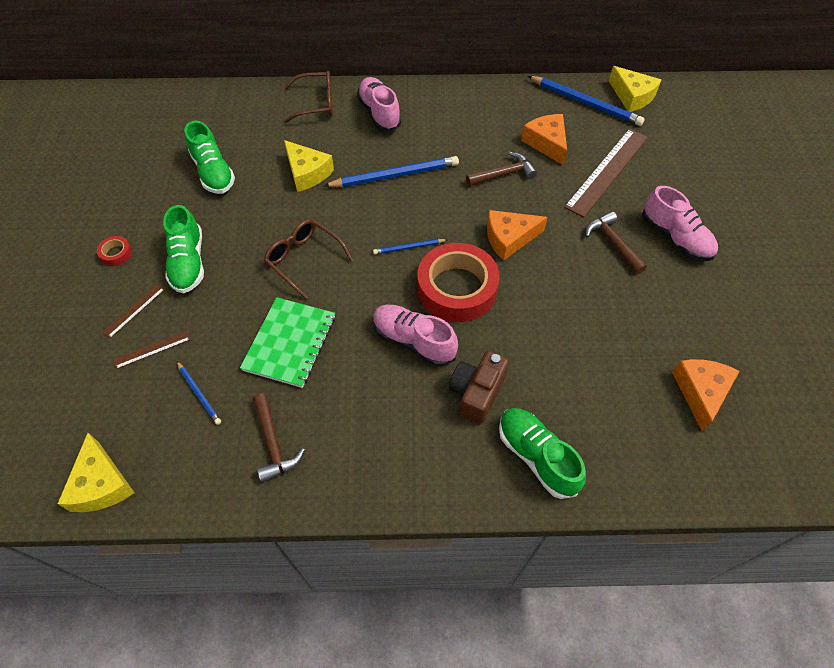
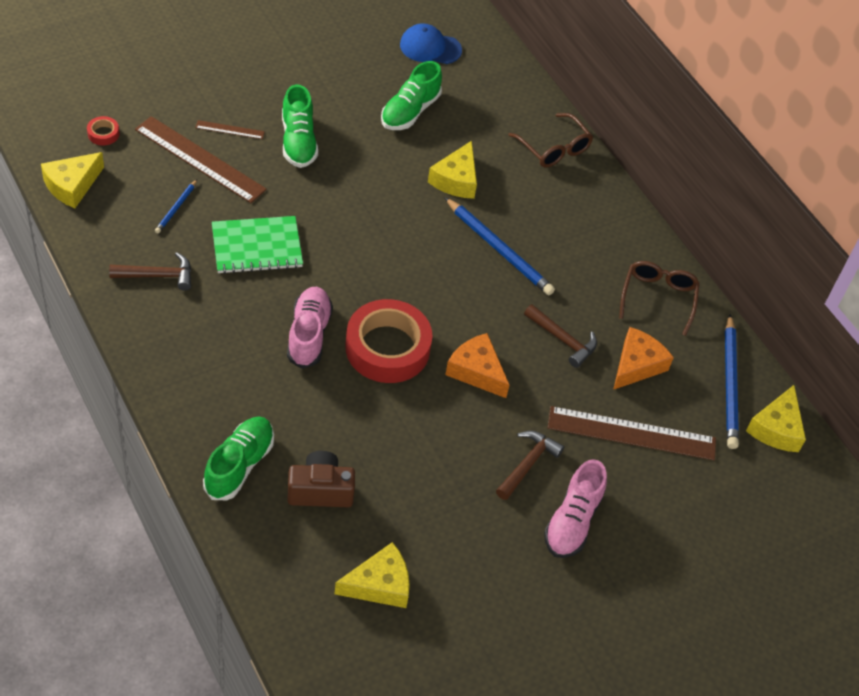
camera: 55 degrees right, 5 degrees down
red tape [97,236,132,266] -> red tape moved to [87,116,120,146]
brown ruler [113,331,191,369] -> brown ruler [135,116,267,203], size x2.19
green shoe [163,205,204,293] -> green shoe turned 60 degrees counterclockwise [282,84,318,168]
brown hammer [253,393,305,483] -> brown hammer turned 135 degrees counterclockwise [109,252,191,291]
brown glasses [264,219,353,299] -> brown glasses moved to [619,261,700,336]
pink shoe [357,77,401,132] -> none
blue pencil [373,239,448,255] -> none
brown camera [449,351,509,424] -> brown camera moved to [287,451,355,507]
orange cheese [672,359,740,432] -> yellow cheese [335,542,410,608]
none -> blue cap [400,23,462,64]

